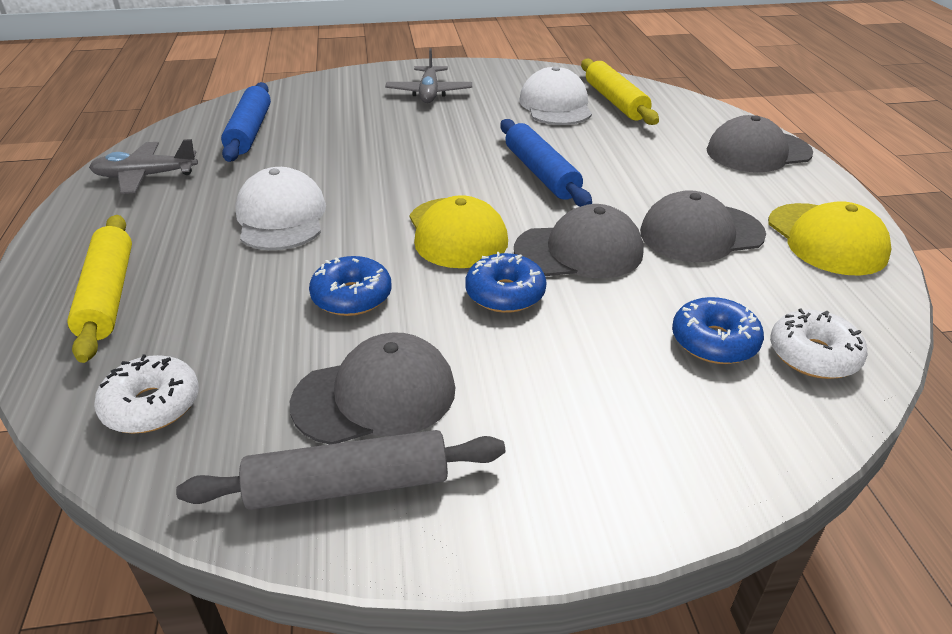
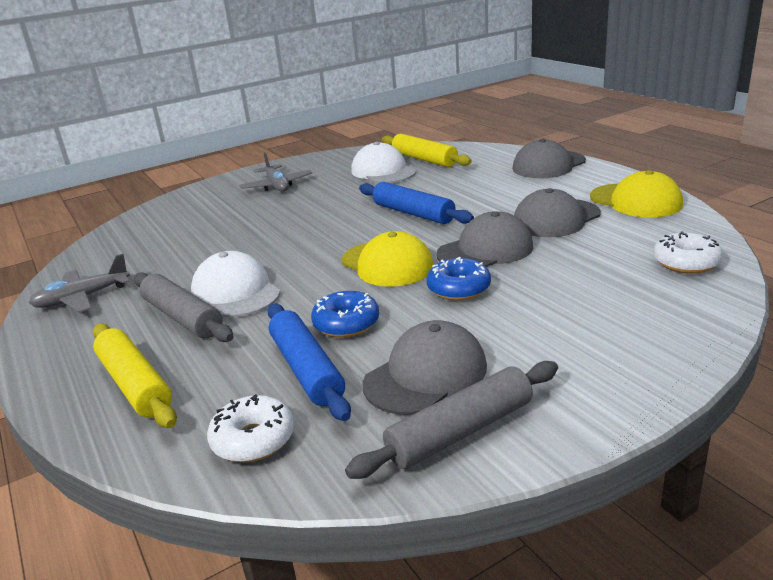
camera: 20 degrees left, 10 degrees down
blue rolling pin [221,82,271,162] -> blue rolling pin moved to [267,304,351,421]
blue donut [672,297,764,364] -> none
none -> grey rolling pin [134,272,234,342]

